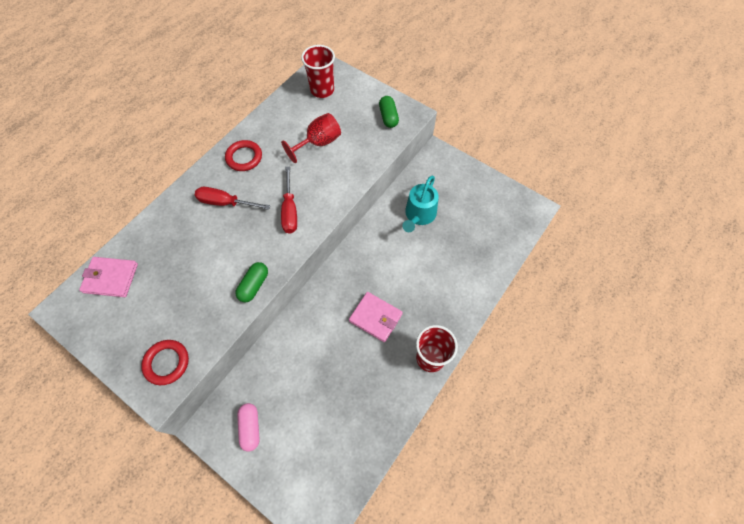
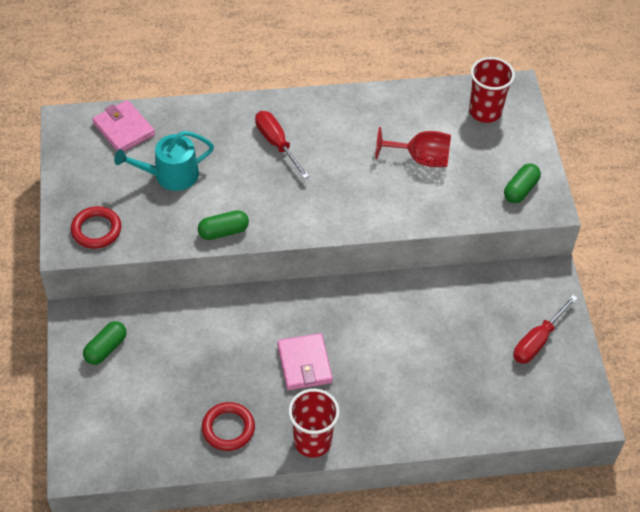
camera: 45 degrees right, 10 degrees down
red ring [225,140,262,171] -> red ring moved to [202,402,255,451]
pink capsule [237,403,260,452] -> green capsule [83,321,127,365]
red screwdriver [281,167,297,234] -> red screwdriver moved to [513,295,578,364]
turquoise watering can [402,176,439,232] -> turquoise watering can moved to [114,131,214,191]

